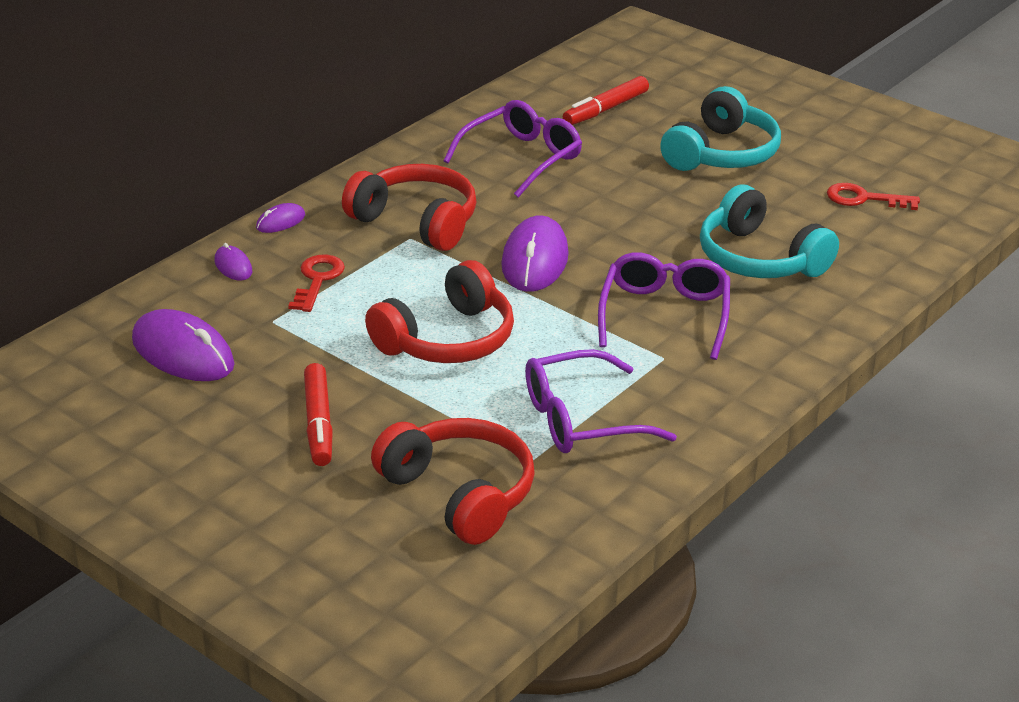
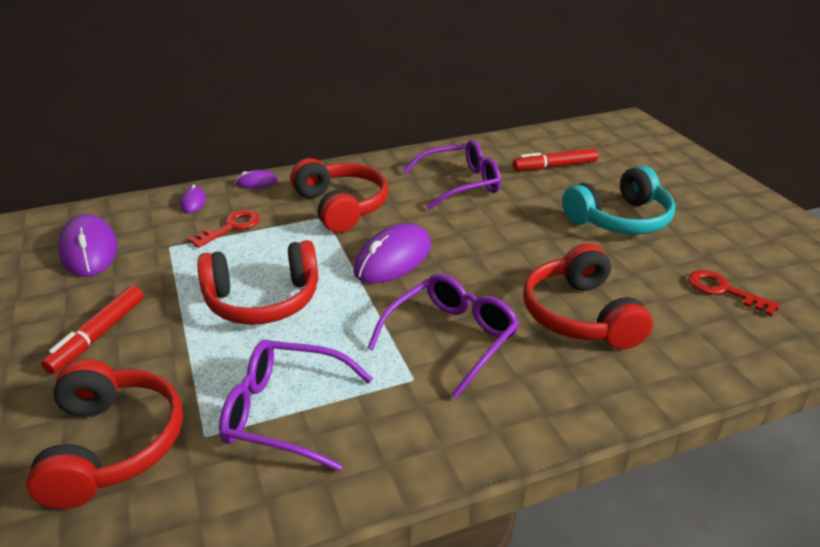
camera: 30 degrees right, 0 degrees up
turquoise headphones [700,184,839,278] -> red headphones [523,244,653,349]

